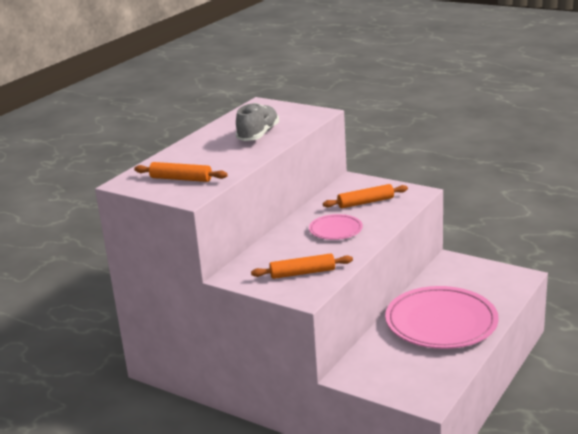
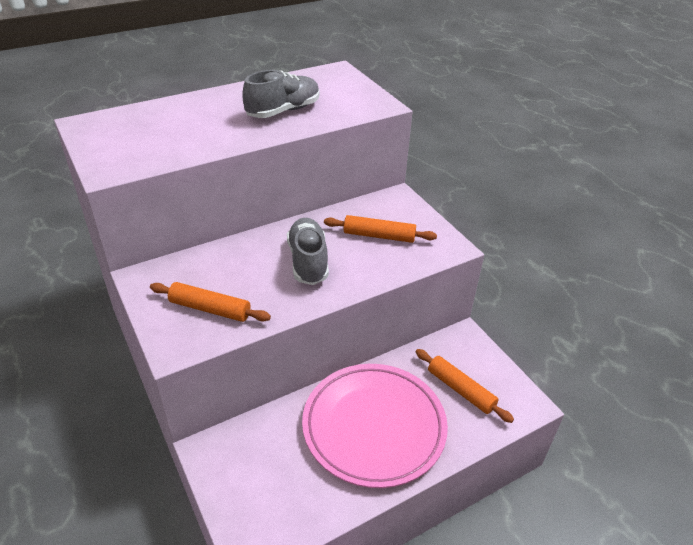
camera: 25 degrees right, 15 degrees up
orange rolling pin [134,162,228,182] -> orange rolling pin moved to [416,349,514,423]
pink plate [309,214,363,240] -> grey shoe [287,218,329,285]

